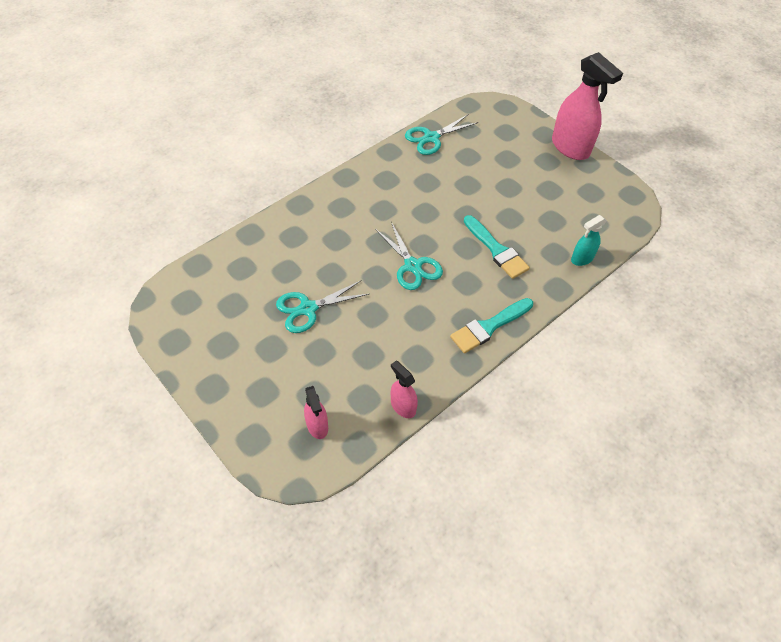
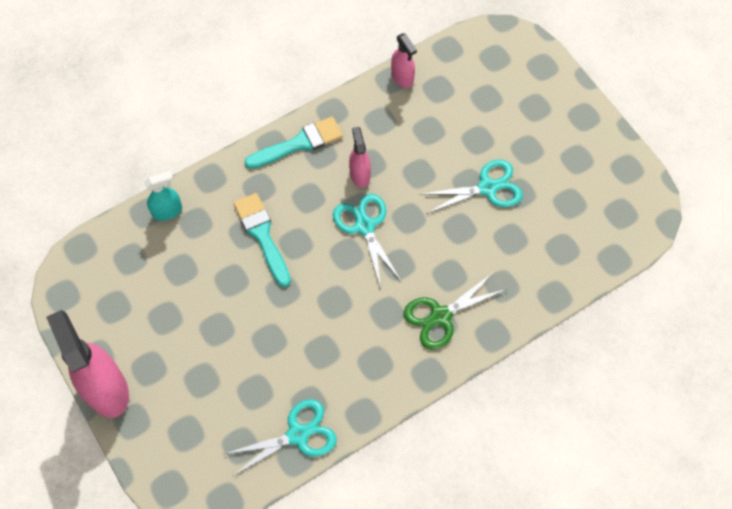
camera: 170 degrees left, 10 degrees up
pink spray bottle [304,386,328,439] -> pink spray bottle moved to [349,127,371,188]
none -> green scissors [404,272,507,350]

